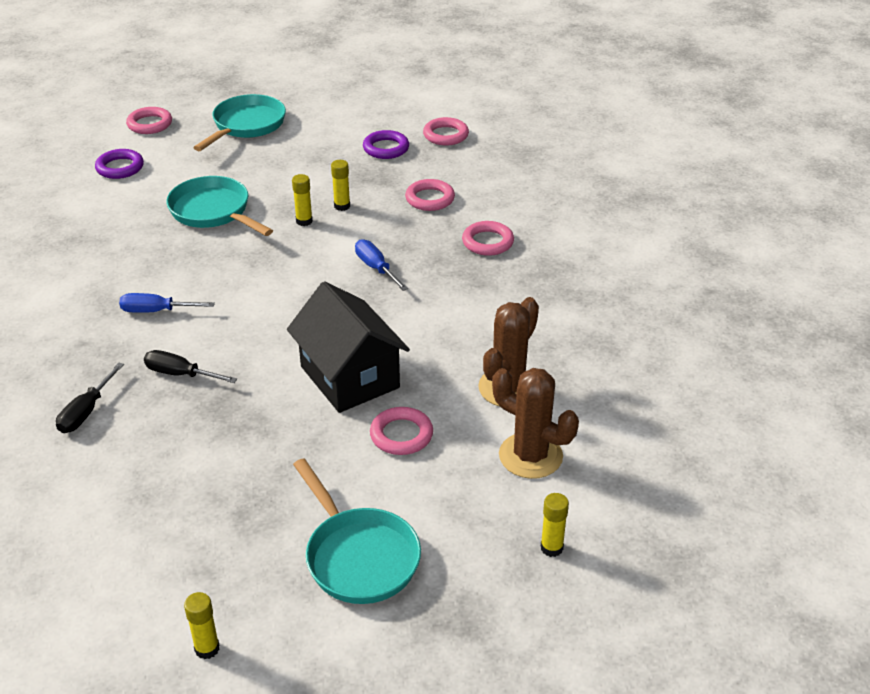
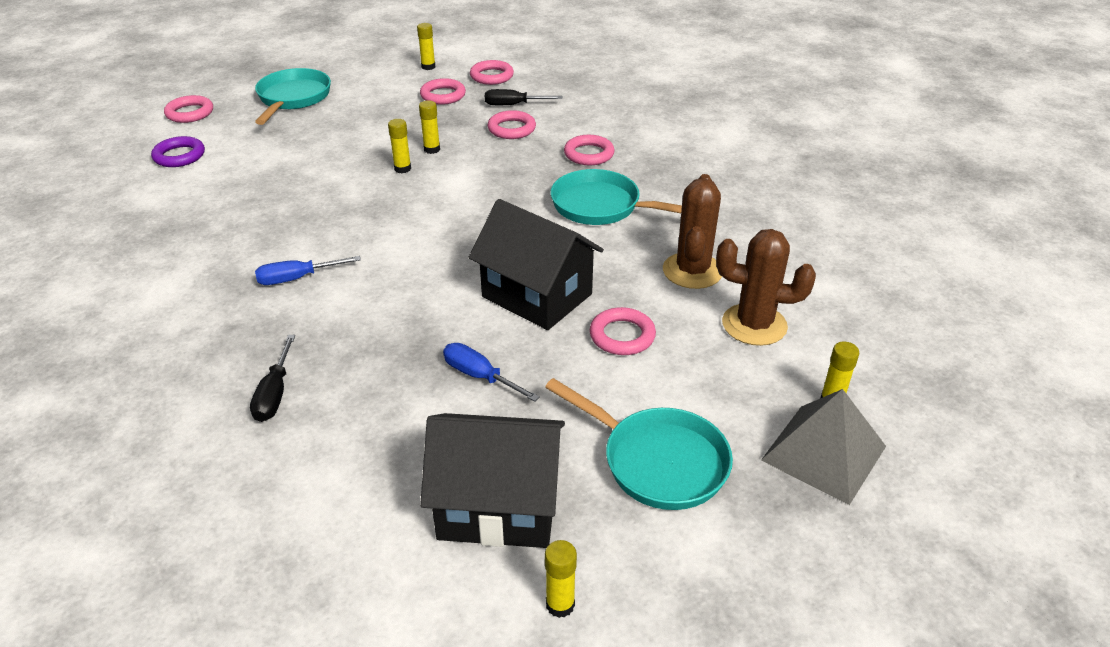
camera: 20 degrees left, 0 degrees up
black screwdriver [144,350,237,383] -> black screwdriver moved to [485,89,563,105]
turquoise pan [166,176,273,236] -> turquoise pan moved to [551,169,682,225]
blue screwdriver [355,239,408,291] -> blue screwdriver moved to [443,343,540,402]
purple ring [363,130,409,159] -> pink ring [420,78,466,105]
none -> yellow glue stick [417,23,435,70]
none -> black house [420,413,565,548]
none -> grey pyramid [761,389,886,505]

